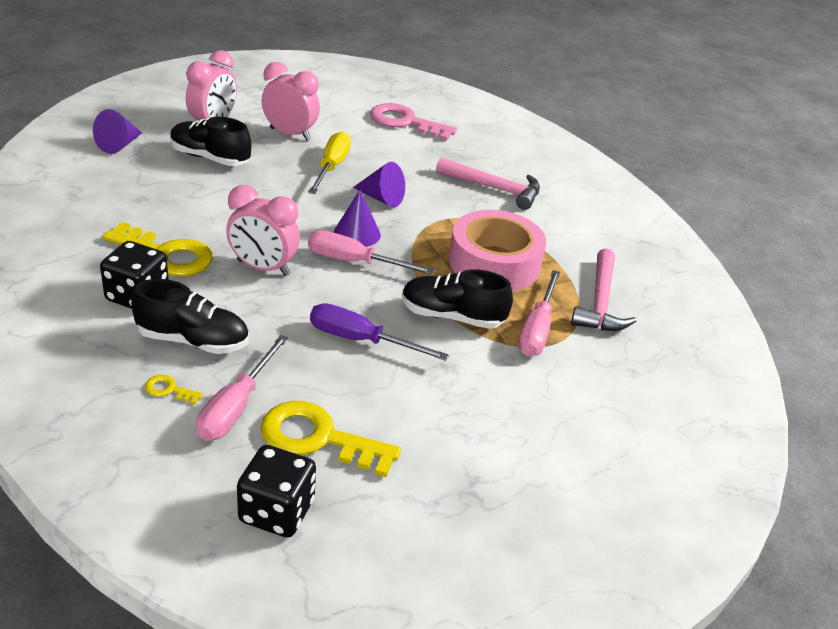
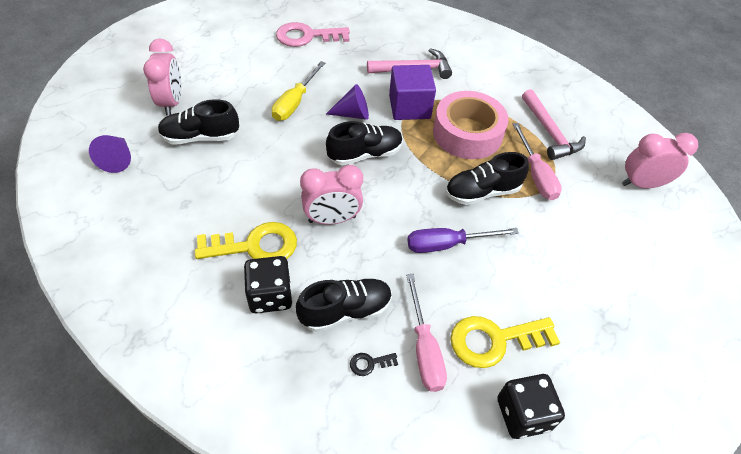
camera: 30 degrees left, 15 degrees up
yellow key [145,375,203,405] -> black key [350,353,398,376]
pink clock [262,62,320,141] -> pink clock moved to [622,133,698,189]
yellow screwdriver [308,132,351,194] -> yellow screwdriver turned 135 degrees counterclockwise [272,61,325,121]
pink screwdriver [308,230,435,275] -> none
purple cone [333,190,381,247] -> black shoe [326,121,403,166]
none -> purple cube [389,65,436,120]

